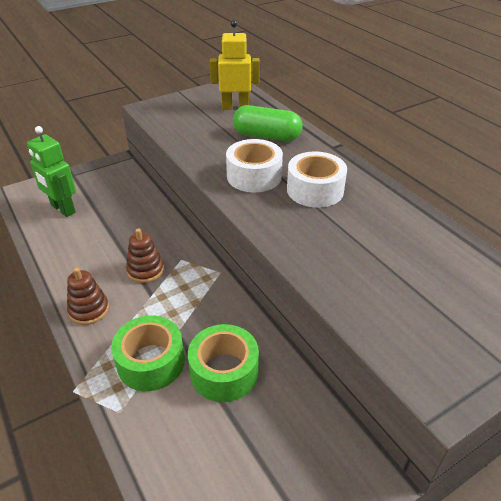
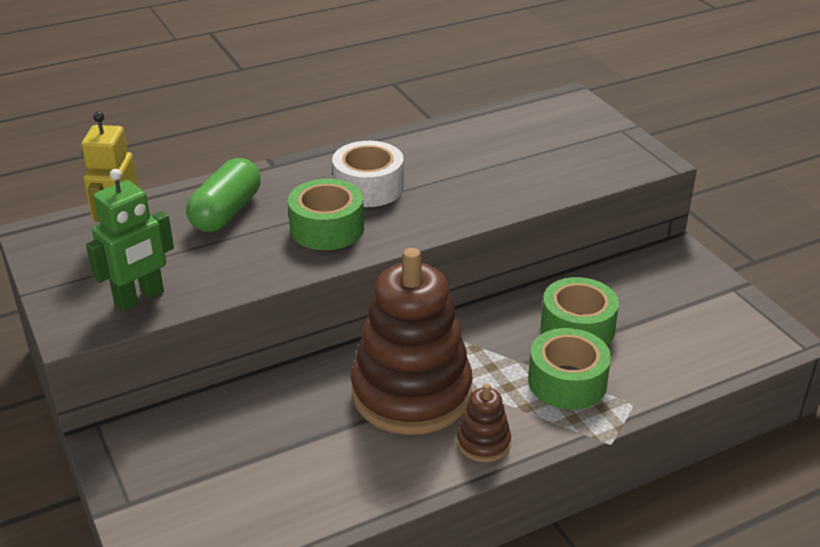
camera: 85 degrees left, 5 degrees down
green robot [27,126,76,217] -> green robot moved to [86,169,174,311]
brown stacking toy [126,228,164,283] -> brown stacking toy [351,248,473,435], size x2.34
white tape [226,139,283,192] -> green tape [288,179,364,250]

